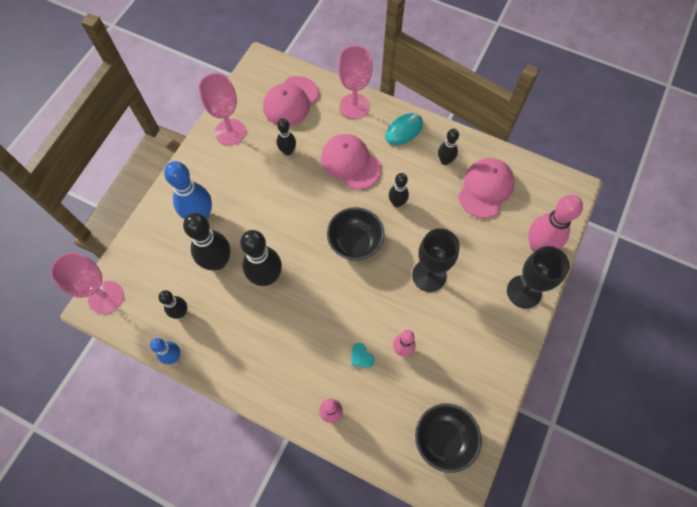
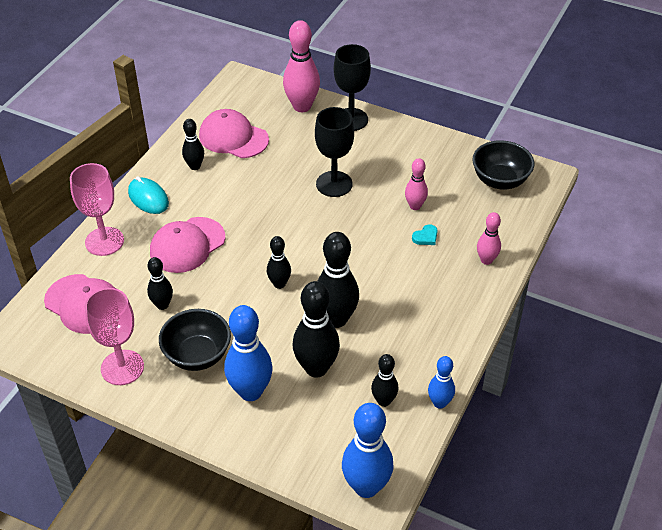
camera: 90 degrees left, 20 degrees down
pink goblet [51,252,124,314] -> blue bowling pin [342,403,394,498]
black bowl [327,207,385,261] -> black bowl moved to [159,309,231,371]
black bowling pin [389,173,409,207] -> black bowling pin moved to [267,236,291,289]

